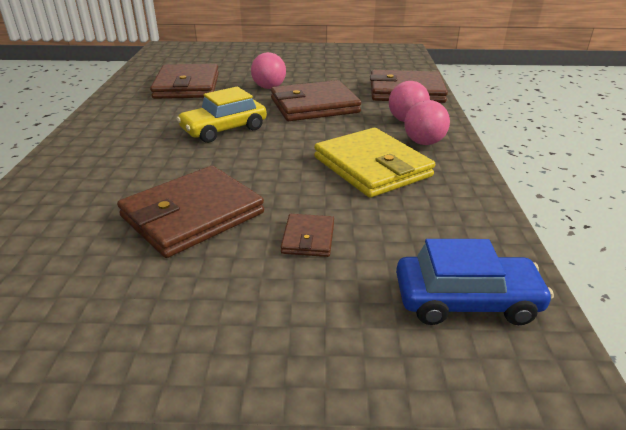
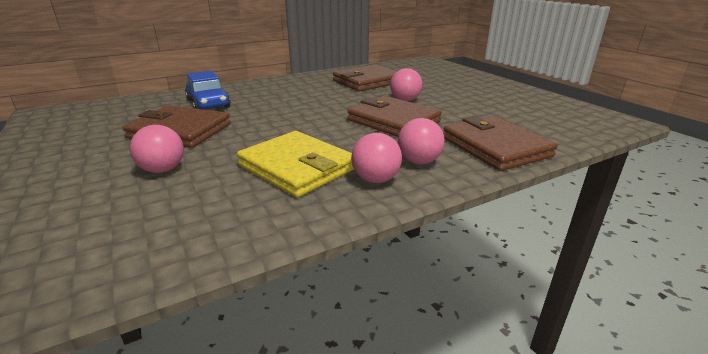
camera: 60 degrees right, 5 degrees down
yellow car [177,87,267,143] -> none
brown wallet [281,214,334,257] -> pink ball [130,125,184,173]
yellow wallet [314,128,435,198] -> yellow wallet turned 75 degrees counterclockwise [237,131,354,198]
blue car [396,239,554,325] -> blue car moved to [185,71,231,109]

